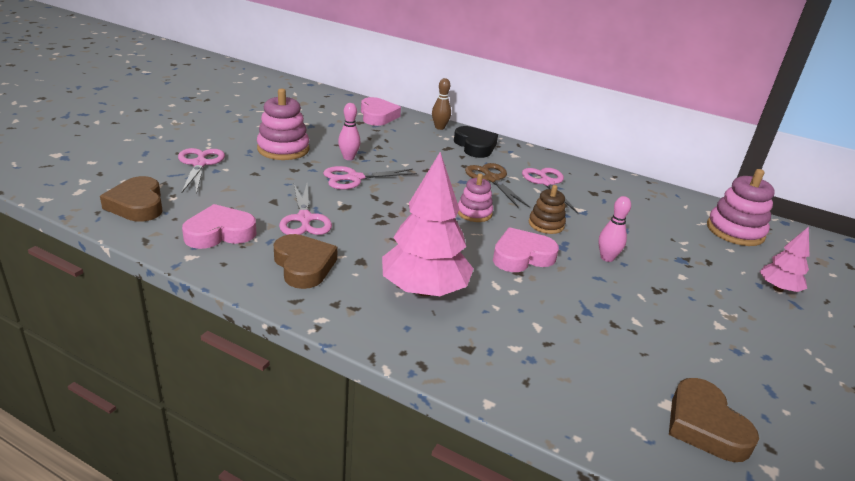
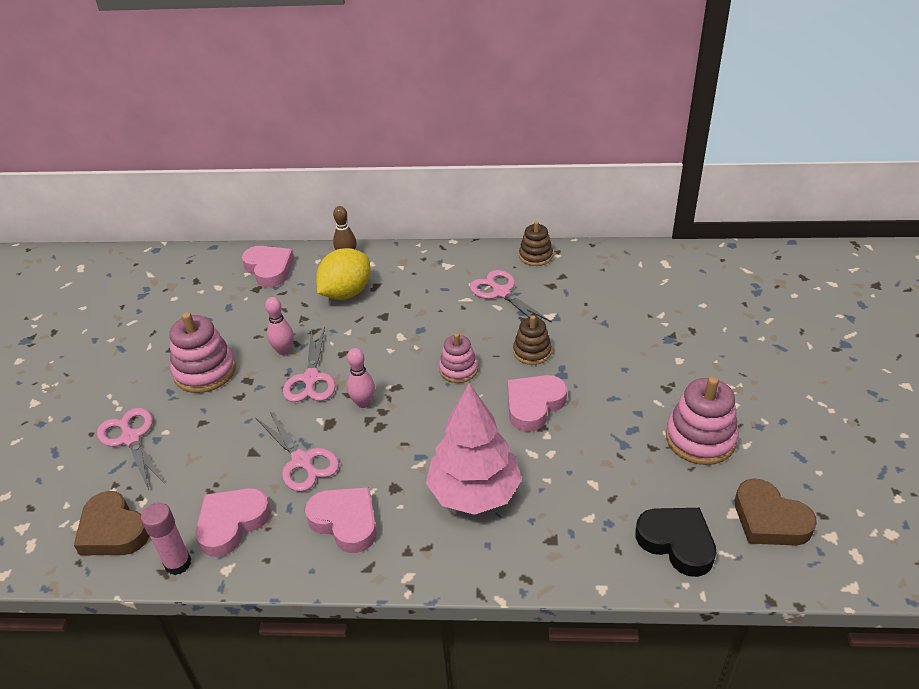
camera: 20 degrees left, 10 degrees up
brown heart [274,234,338,289] -> pink heart [305,487,377,553]
pink scissors [323,166,417,190] -> pink scissors turned 45 degrees counterclockwise [283,327,336,402]
black heart [454,126,498,158] -> black heart moved to [635,508,716,577]
brown scissors [465,163,530,208] -> none
pink bowling pin [598,196,631,262] -> pink bowling pin moved to [347,348,375,408]
pink stacking toy [707,169,775,246] -> pink stacking toy moved to [666,376,738,465]
pink tree [760,227,809,292] -> none
none -> pink glue stick [141,502,191,575]
none -> yellow lemon [316,248,370,300]
none -> brown stacking toy [519,221,553,266]

